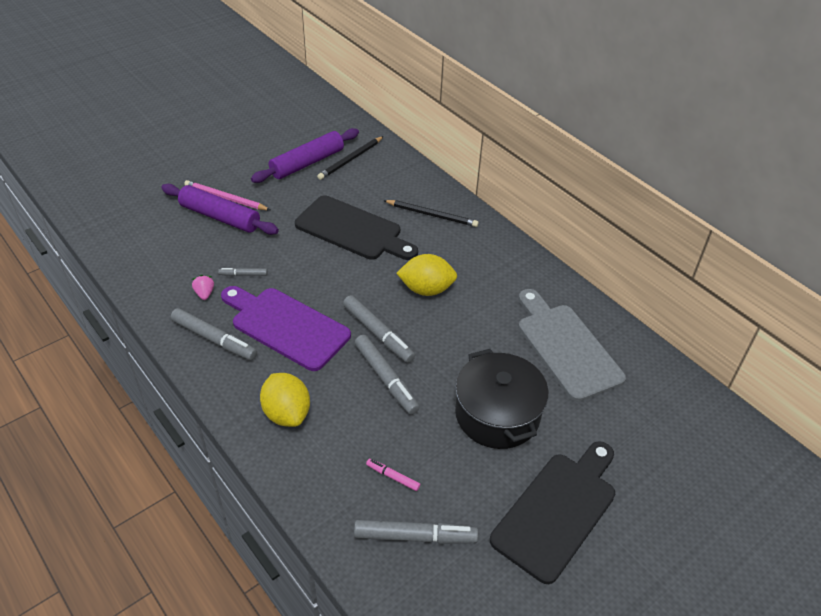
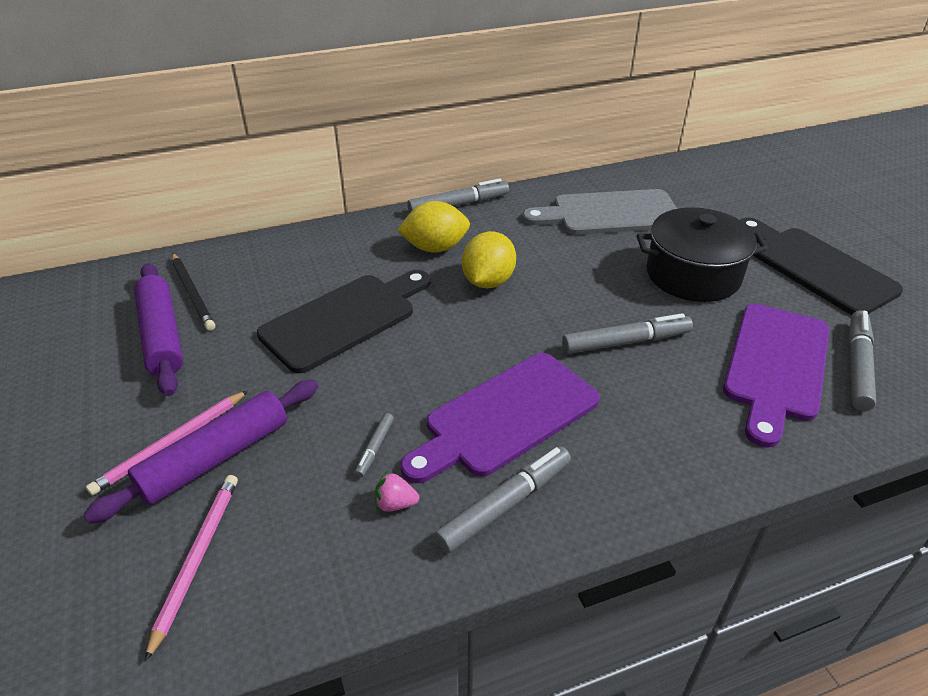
camera: 70 degrees left, 5 degrees down
yellow lemon [260,373,310,427] -> yellow lemon moved to [397,201,470,253]
grey marker [343,295,415,363] -> grey marker moved to [407,178,509,213]
pink marker [366,459,420,491] -> purple cutting board [723,304,830,448]
black pencil [383,200,479,227] -> none
none -> pink pencil [145,475,238,662]

